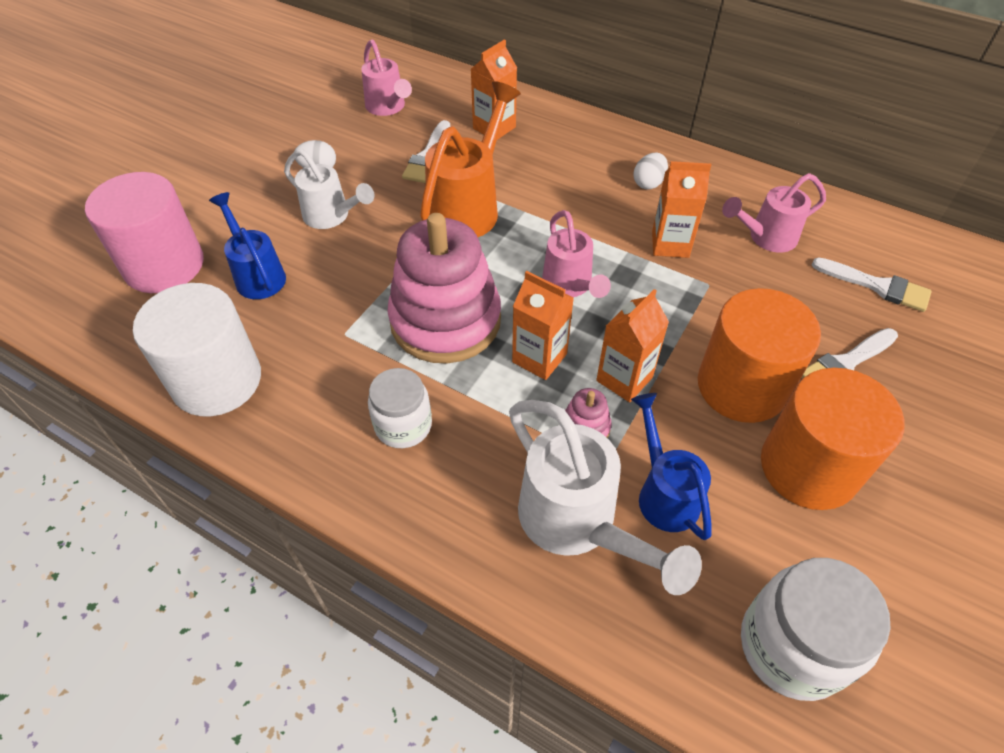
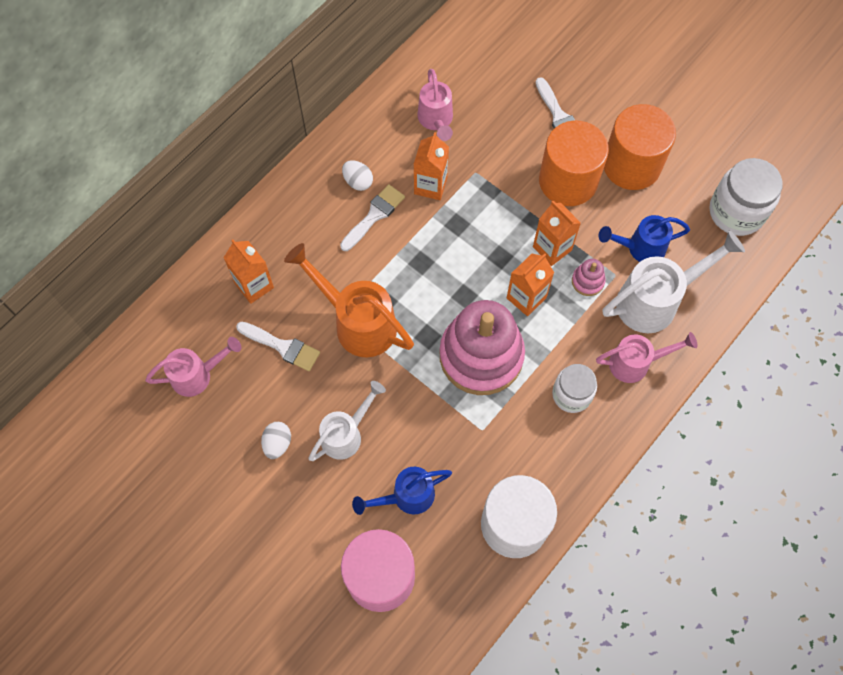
camera: 80 degrees left, 15 degrees up
pink watering can [542,210,611,298] -> pink watering can moved to [596,332,698,383]
white brush [812,258,932,312] -> white brush moved to [340,184,405,251]

